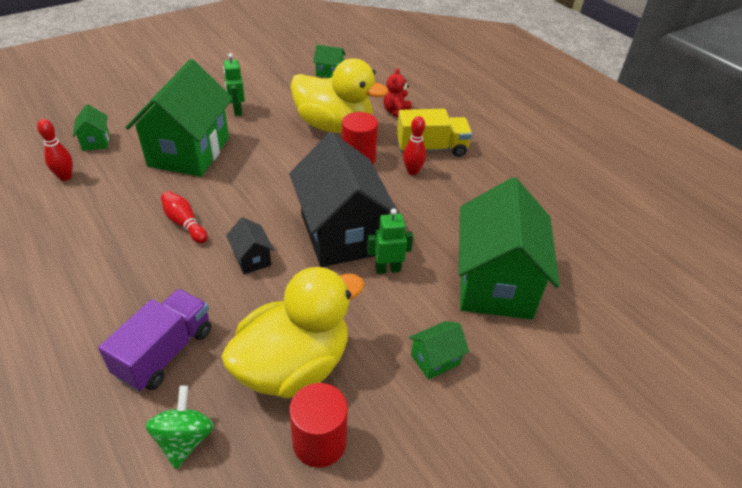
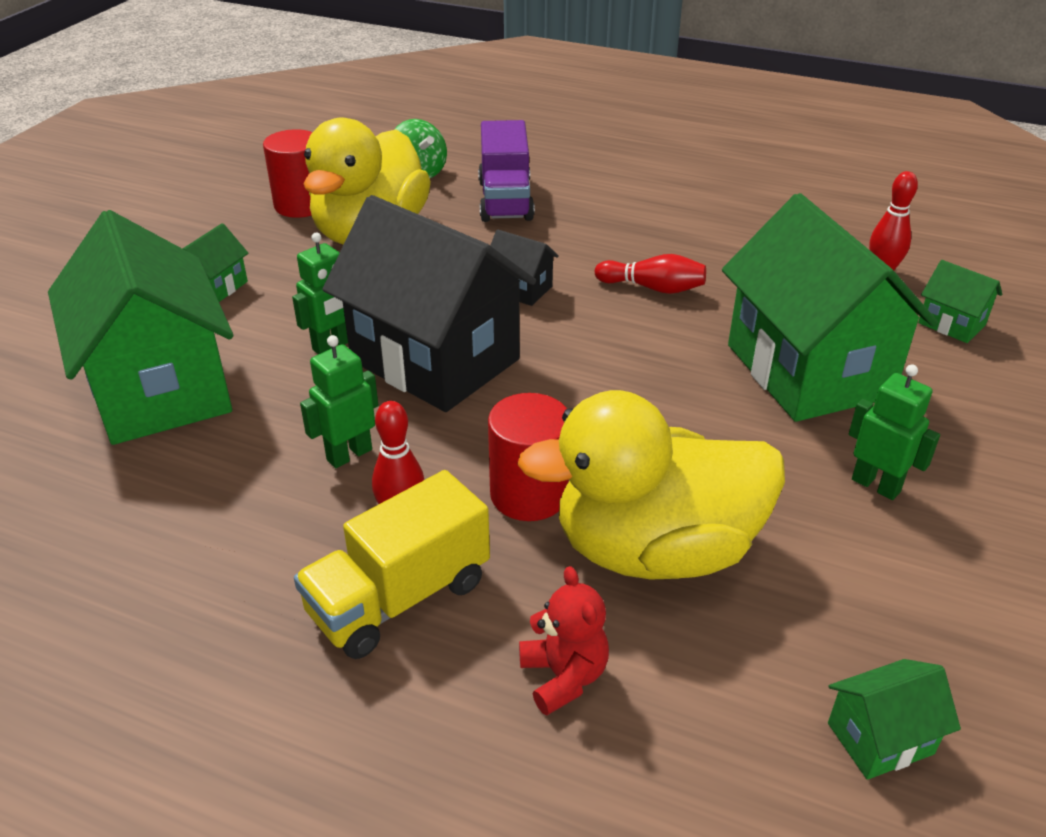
camera: 150 degrees right, 5 degrees down
none -> green robot [300,335,378,468]

